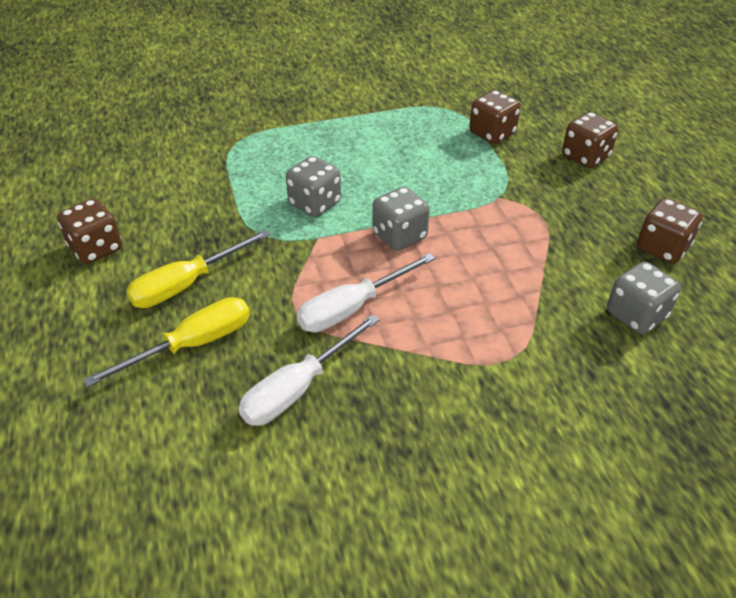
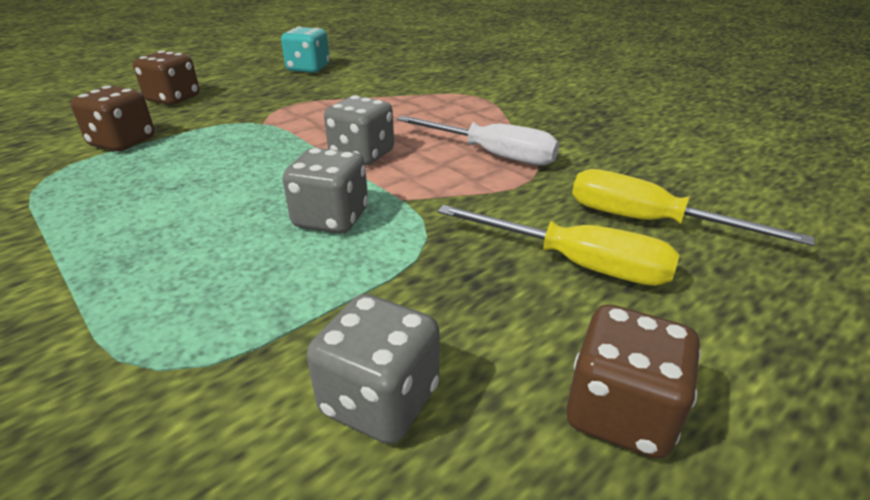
camera: 115 degrees left, 10 degrees down
white screwdriver [238,315,379,426] -> none
grey dice [607,262,681,334] -> grey dice moved to [307,294,440,444]
brown dice [637,198,703,264] -> turquoise dice [281,27,330,73]

